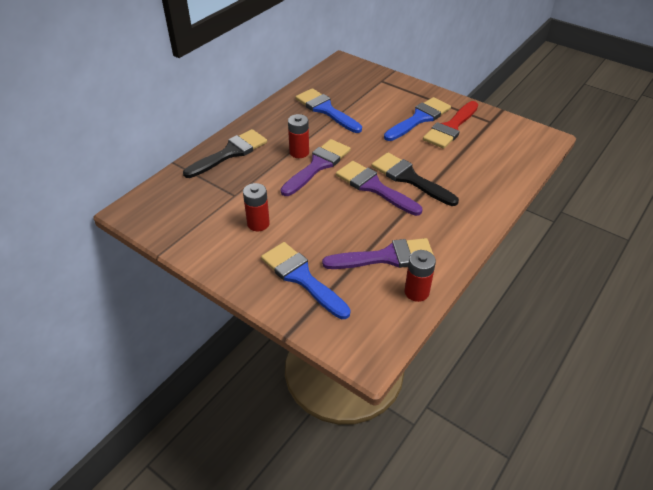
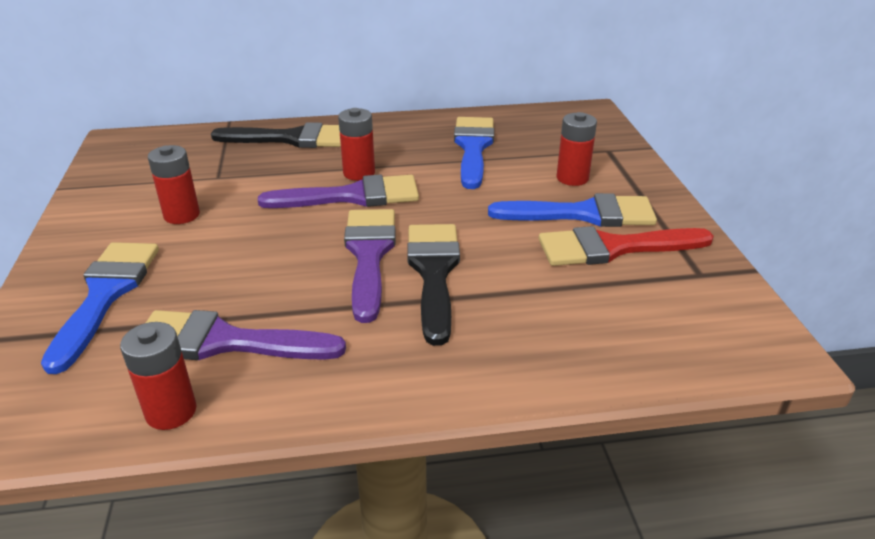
camera: 45 degrees right, 10 degrees down
purple brush [322,238,434,269] -> purple brush turned 150 degrees clockwise [146,310,346,360]
none -> red battery [556,112,597,186]

